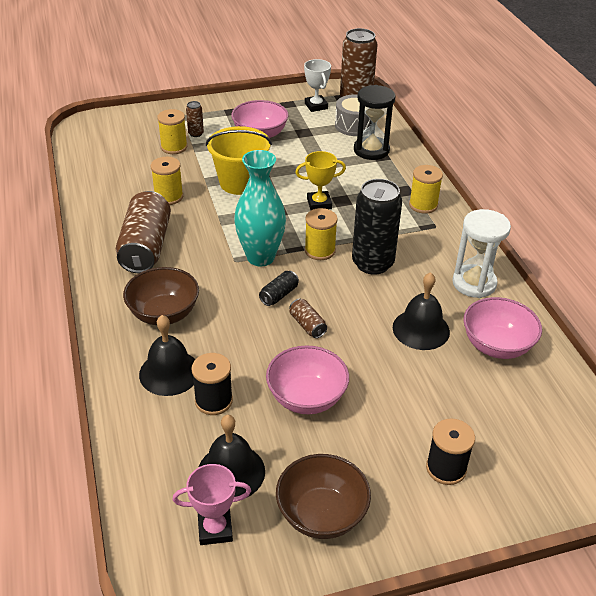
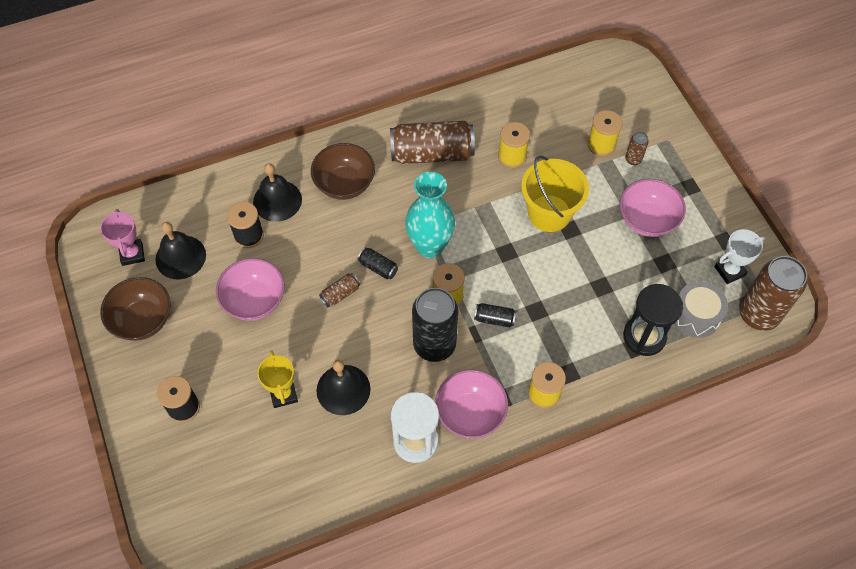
camera: 85 degrees right, 20 degrees up
yellow trophy [295,151,346,210] -> yellow trophy moved to [257,350,298,408]
pink bowl [463,297,542,359] -> pink bowl moved to [435,369,508,439]
none -> black can [474,303,516,327]

